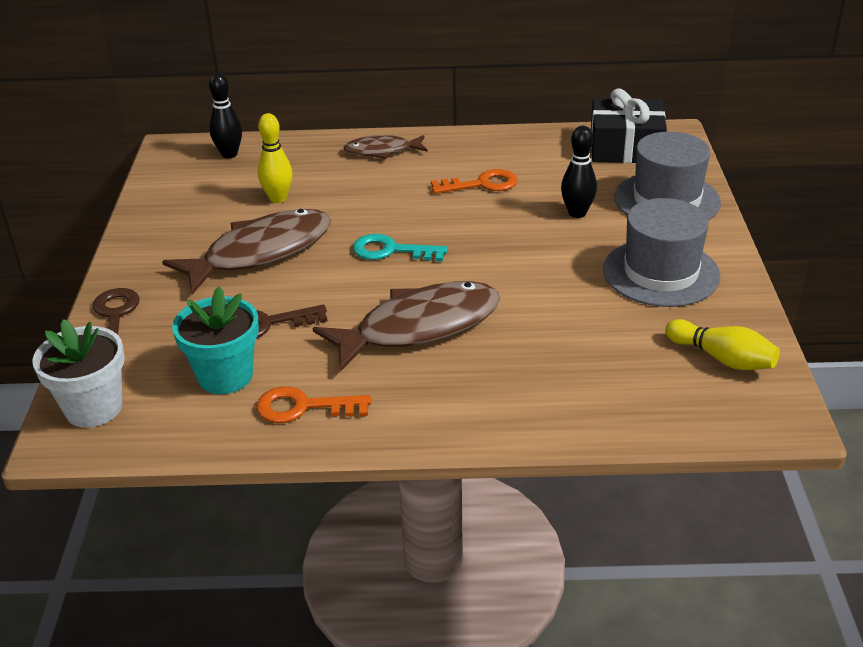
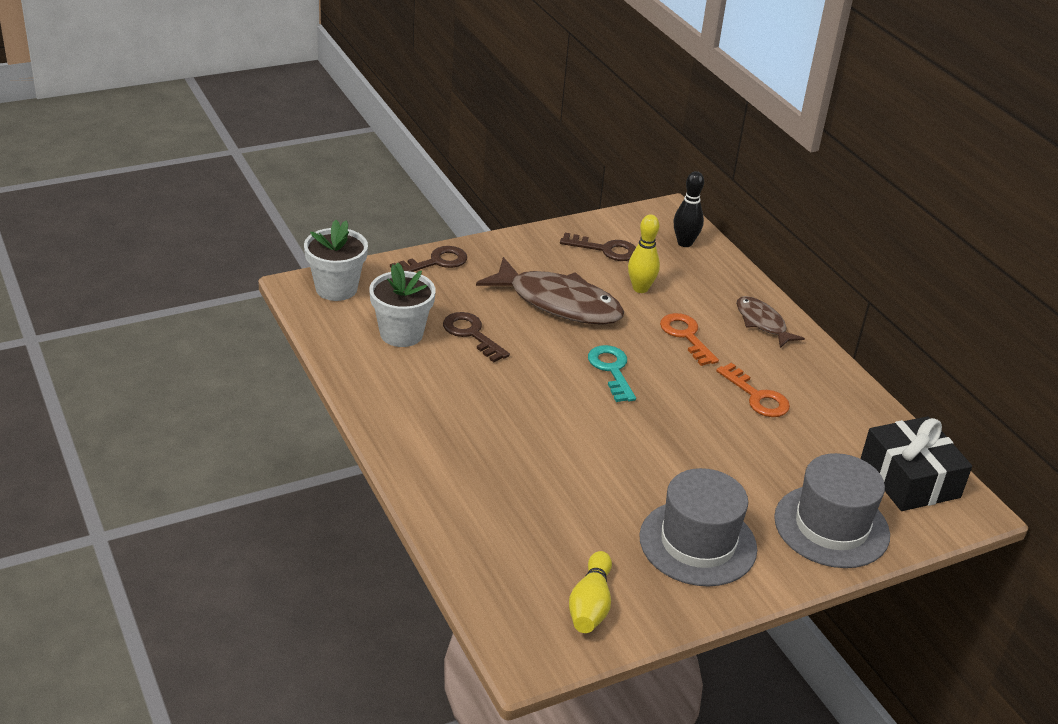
camera: 60 degrees right, 0 degrees up
turquoise flower pot [172,286,259,394] -> white flower pot [369,262,436,347]
orange key [256,386,371,423] -> orange key moved to [660,313,719,366]
brown fish [313,281,500,372] -> none
black bowling pin [561,126,597,218] -> none
none -> brown key [560,233,636,261]

